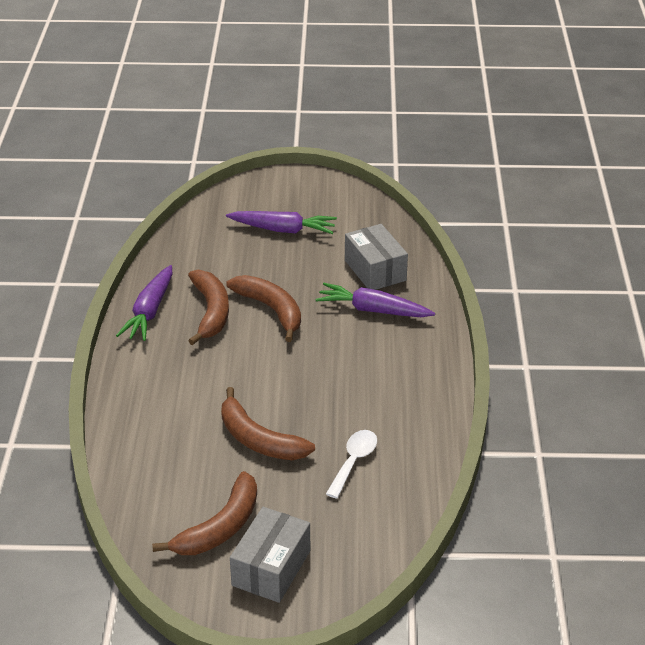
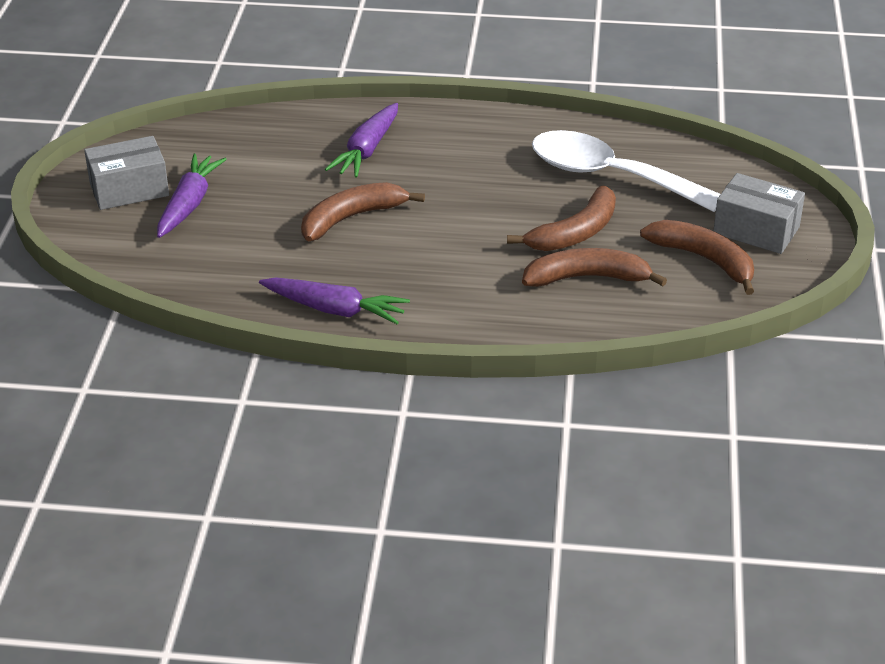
camera: 85 degrees left, 0 degrees up
brown banana [188,270,229,345] -> brown banana moved to [522,248,667,287]
white spoon [326,430,377,499] -> white spoon [532,130,721,212], size x2.09
grey box [345,224,408,290] -> grey box moved to [84,136,169,210]

